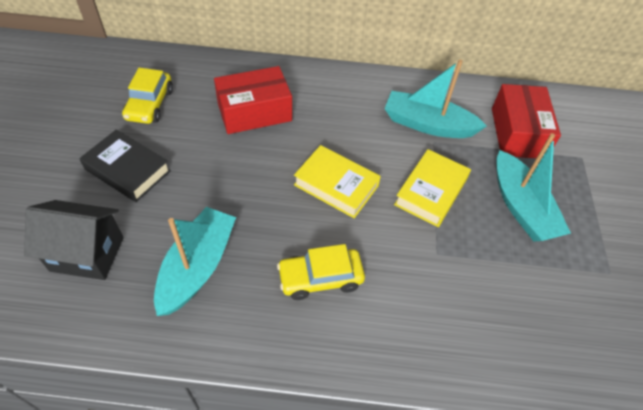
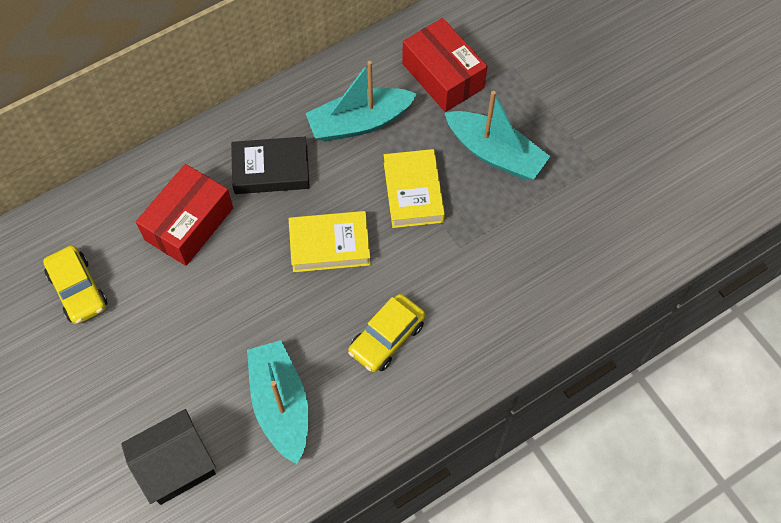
camera: 35 degrees left, 10 degrees up
black book [79,130,171,202] -> black book moved to [231,137,310,194]

